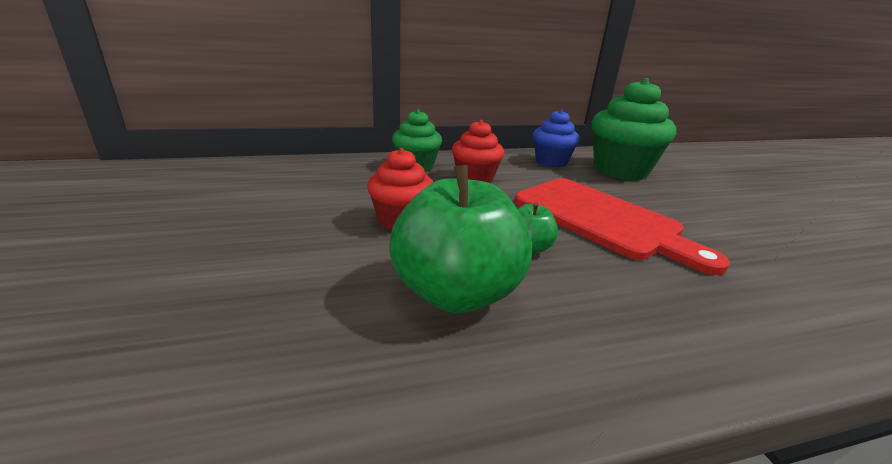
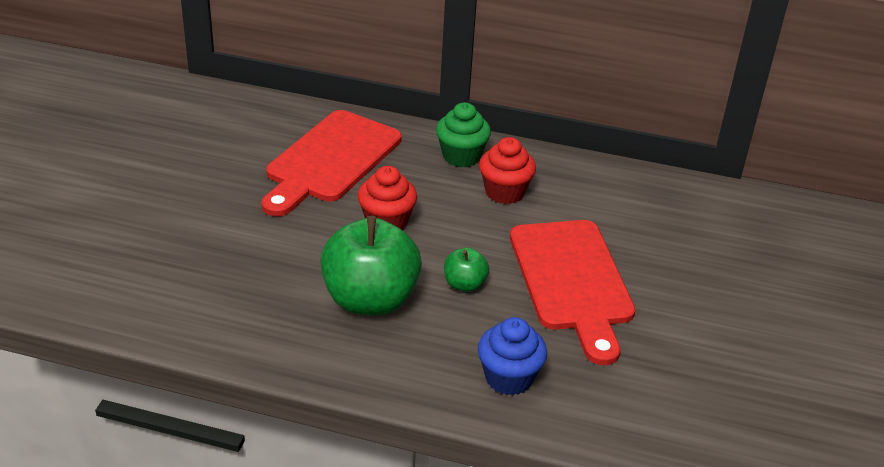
camera: 30 degrees right, 10 degrees up
blue cupcake [533,109,580,168] -> blue cupcake moved to [478,317,547,395]
green cupcake [592,78,677,180] -> none
none -> red cutting board [262,110,402,216]

